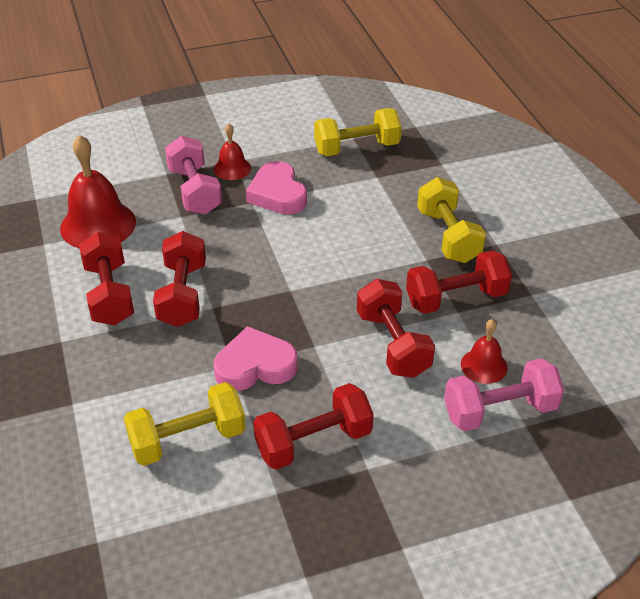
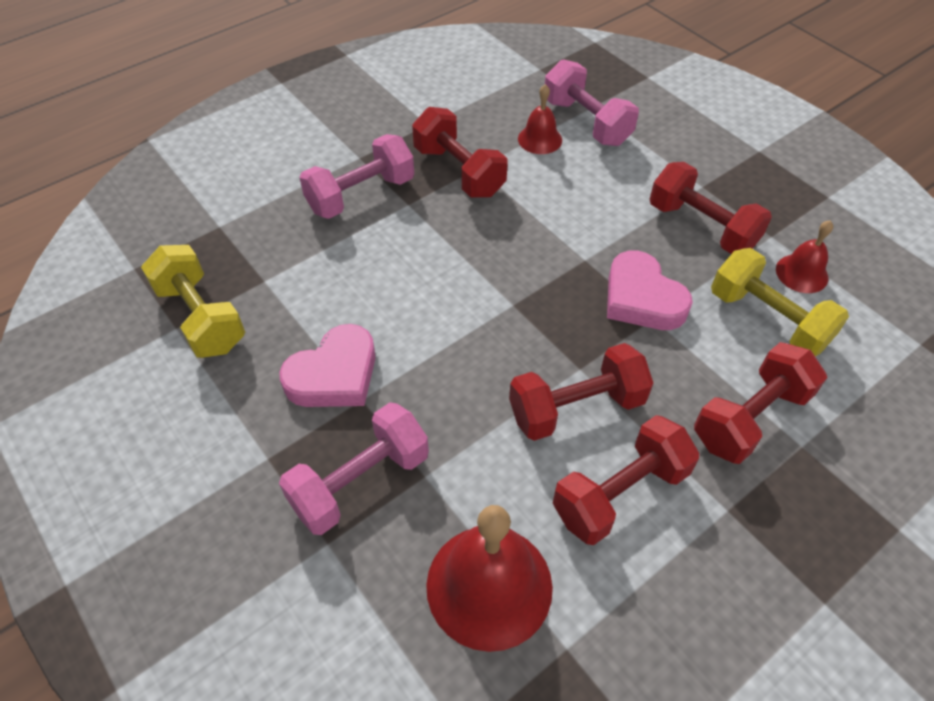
camera: 110 degrees left, 10 degrees up
red bell [214,123,251,180] -> red bell moved to [776,220,833,293]
red dumbbell [357,279,435,378] -> red dumbbell moved to [694,342,827,464]
yellow dumbbell [417,177,486,263] -> pink dumbbell [299,134,414,219]

